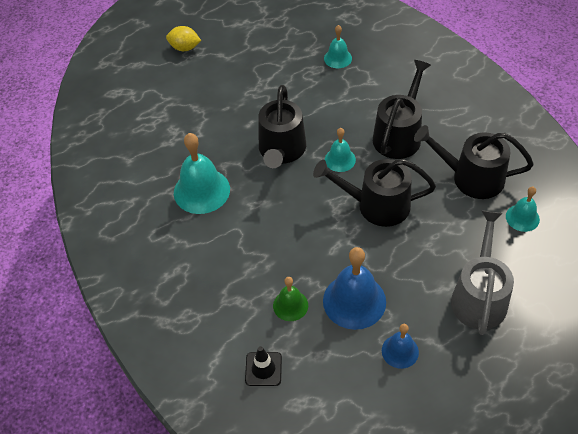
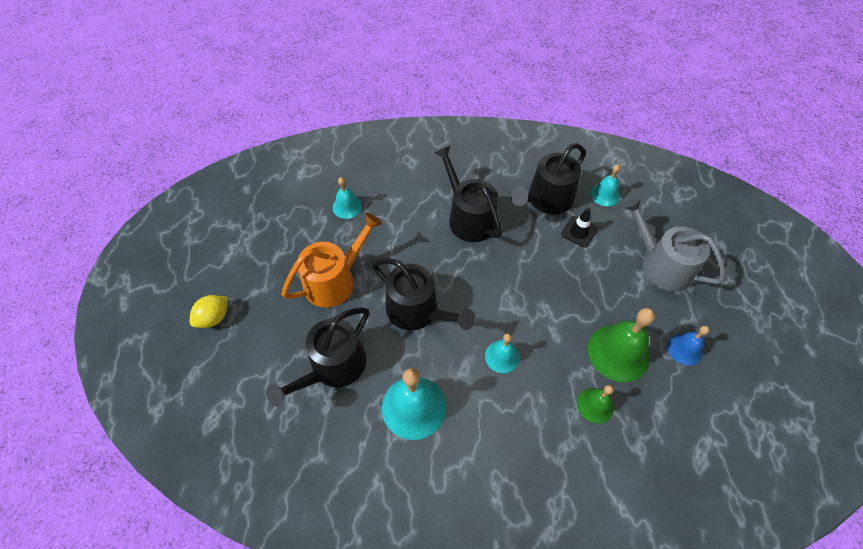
camera: 60 degrees left, 5 degrees up
black traffic cone [245,346,282,386] -> black traffic cone moved to [561,207,598,248]
black watering can [313,159,436,227] -> black watering can moved to [266,307,369,407]
blue bell [323,247,386,330] -> green bell [588,308,655,382]
turquoise bell [325,128,356,172] -> turquoise bell moved to [485,333,519,373]
none -> orange watering can [282,213,382,308]

